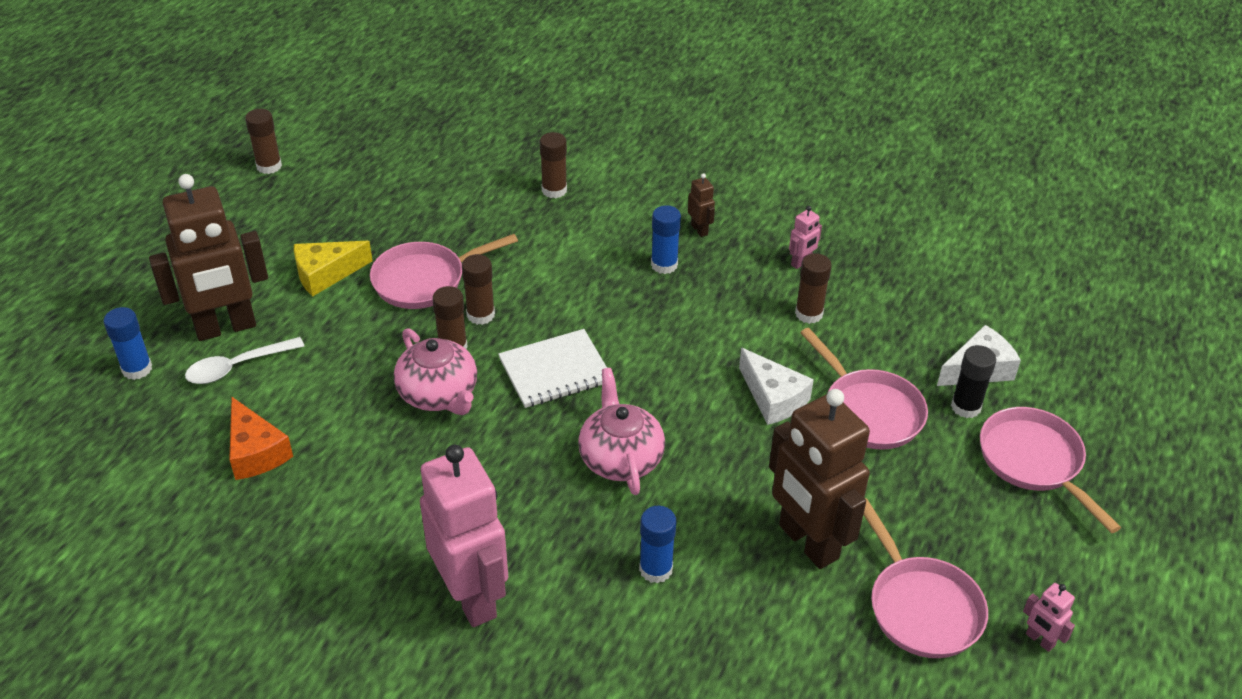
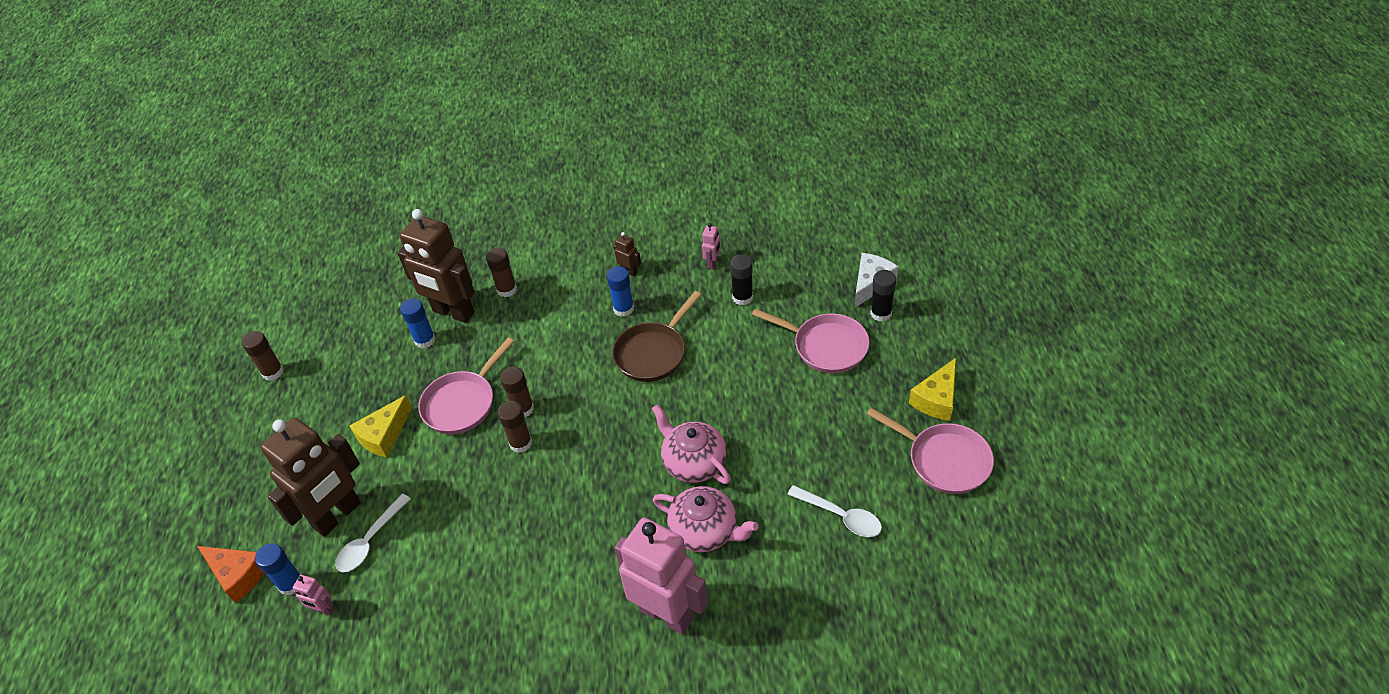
camera: 25 degrees left, 5 degrees up
orange cheese [229,397,293,480] -> orange cheese moved to [197,546,264,603]
pink teapot [394,328,477,415] -> pink teapot moved to [653,486,758,552]
white notebook [498,329,607,408] -> none
blue glue stick [639,506,677,583] -> blue glue stick moved to [400,298,436,349]
white cheese [739,348,814,425] -> none
brown robot [769,389,870,569] -> brown robot moved to [398,209,475,323]
brown glue stick [795,253,832,324] -> black glue stick [730,254,753,305]
pink pan [980,407,1121,533] -> none
pink robot [1023,583,1075,652] -> pink robot moved to [292,575,335,616]
none -> brown pan [612,291,701,382]
none -> white spoon [787,485,882,537]
none -> yellow cheese [909,358,956,421]

